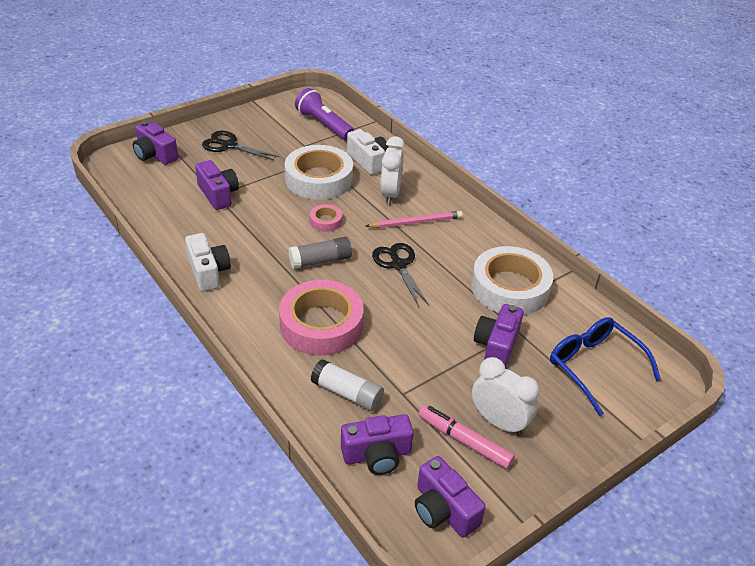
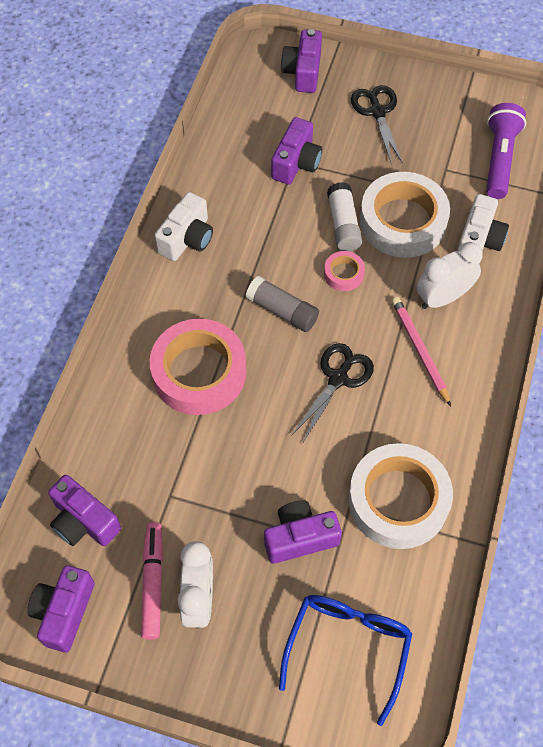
camera: 55 degrees right, 20 degrees up
white glue stick [311,359,384,411] -> white glue stick moved to [327,182,362,252]
pink pencil [365,211,463,228] -> pink pencil turned 150 degrees counterclockwise [391,297,451,406]

